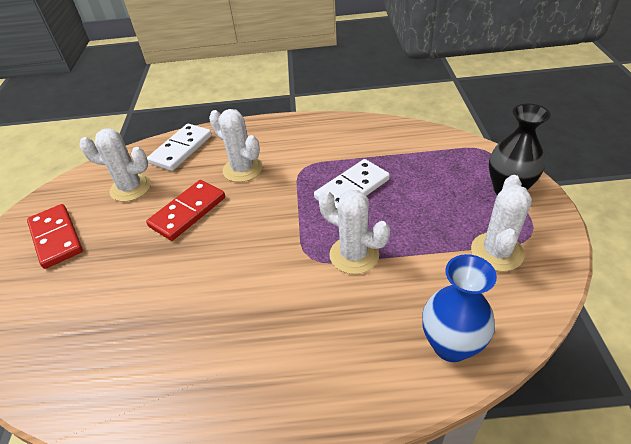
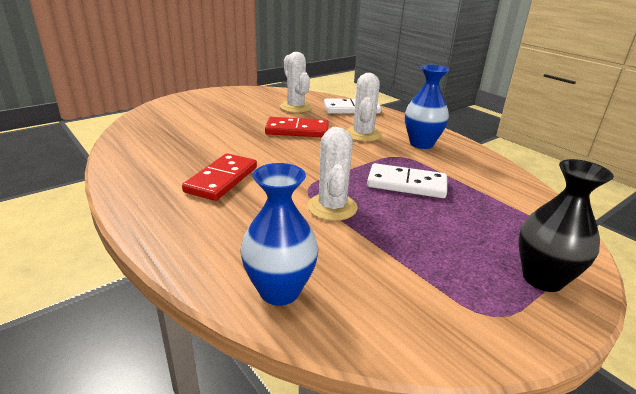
camera: 50 degrees right, 15 degrees down
red domino [27,204,83,269] -> red domino moved to [182,153,257,201]
white cactus [471,175,532,271] -> none
none -> blue vase [405,65,449,149]

